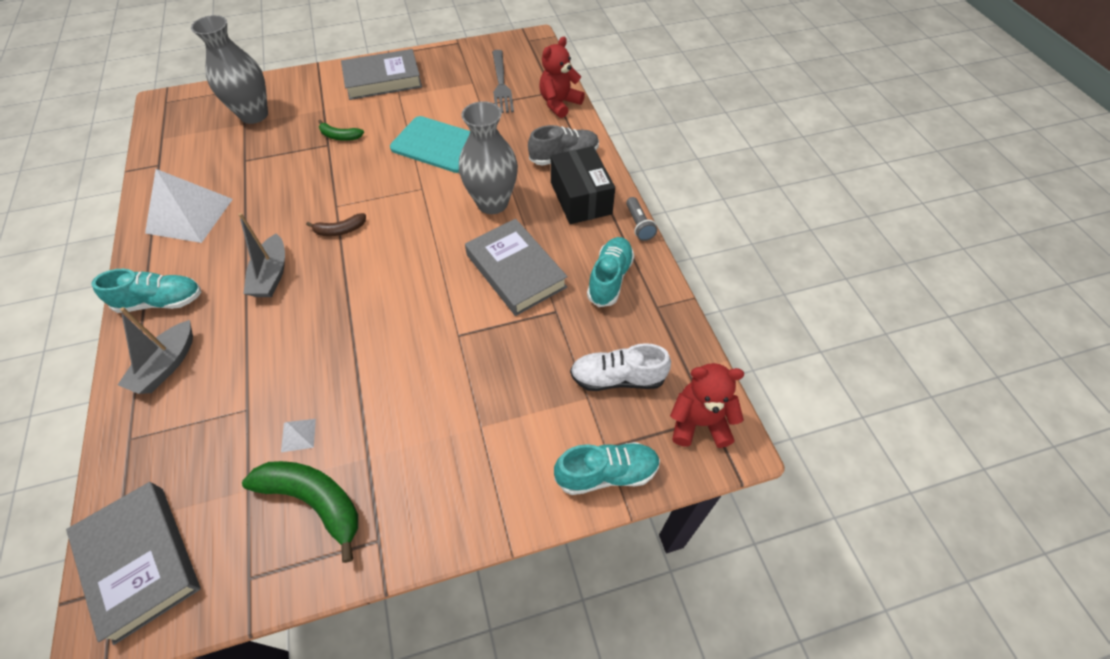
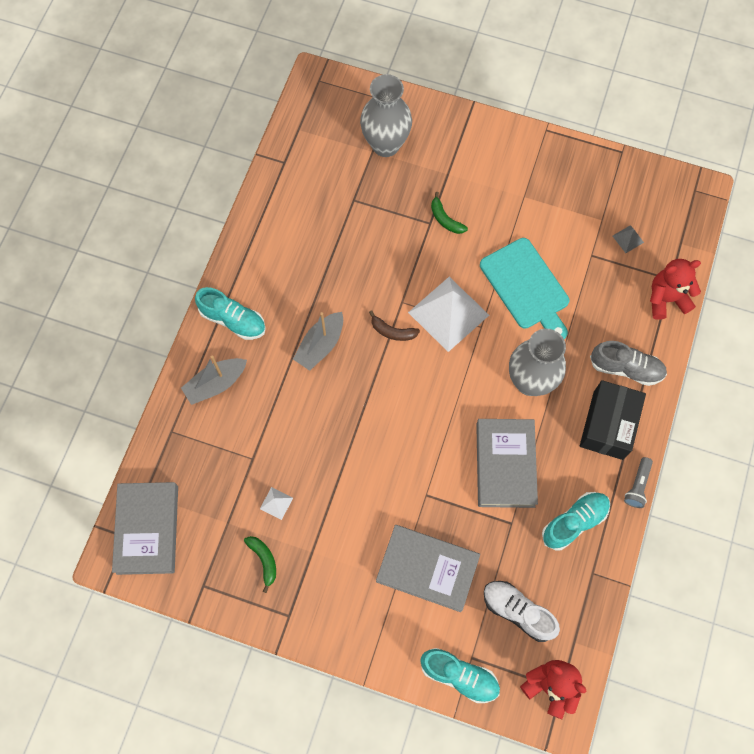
camera: 35 degrees right, 15 degrees up
white pyramid [145,169,233,243] -> white pyramid moved to [408,277,489,352]
green banana [242,461,358,563] -> green banana [244,536,276,593], size x0.55
grey book [341,49,422,100] -> grey book moved to [376,525,480,612]
grey fork [492,50,514,113] -> grey pyramid [613,225,644,253]

